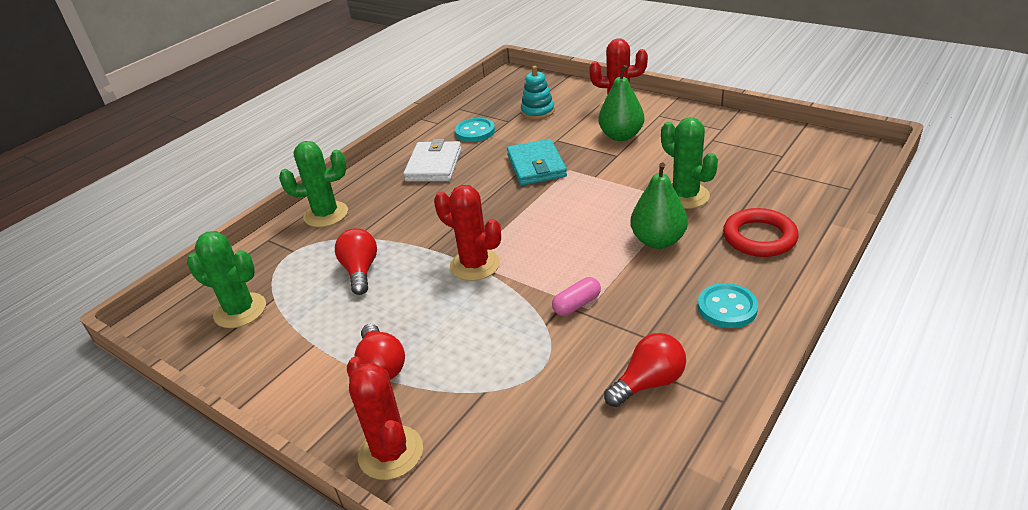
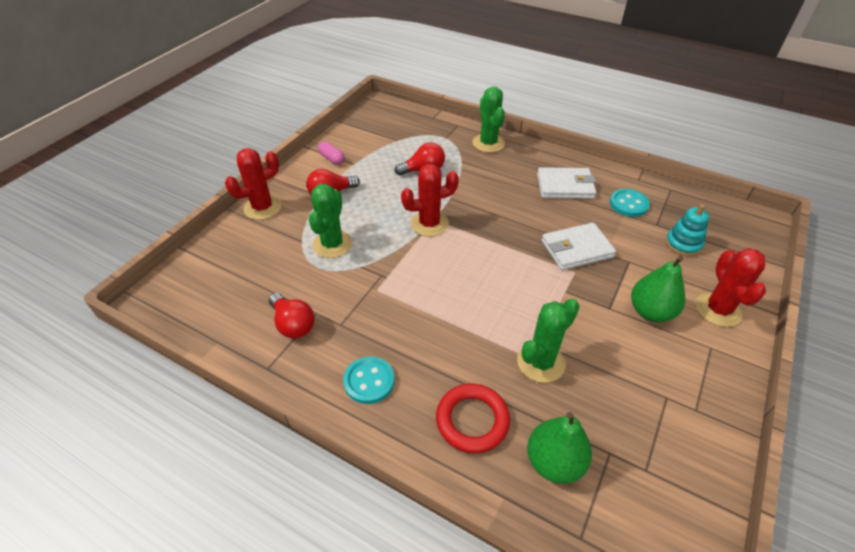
camera: 80 degrees right, 10 degrees up
green cactus [187,231,266,328] -> green cactus moved to [309,184,352,258]
red cactus [434,185,501,281] -> red cactus turned 45 degrees clockwise [401,164,459,237]
turquoise wallet [507,139,567,185] -> white wallet [542,223,616,270]
pink capsule [552,277,601,316] -> pink capsule moved to [318,142,345,165]
green pear [630,162,688,249] -> green pear moved to [527,412,592,484]

